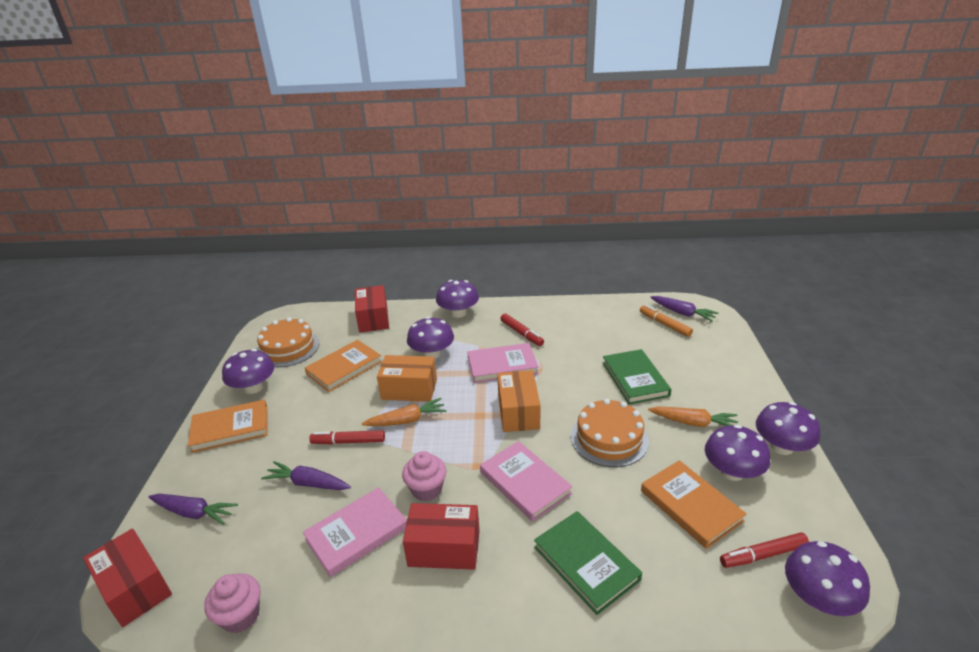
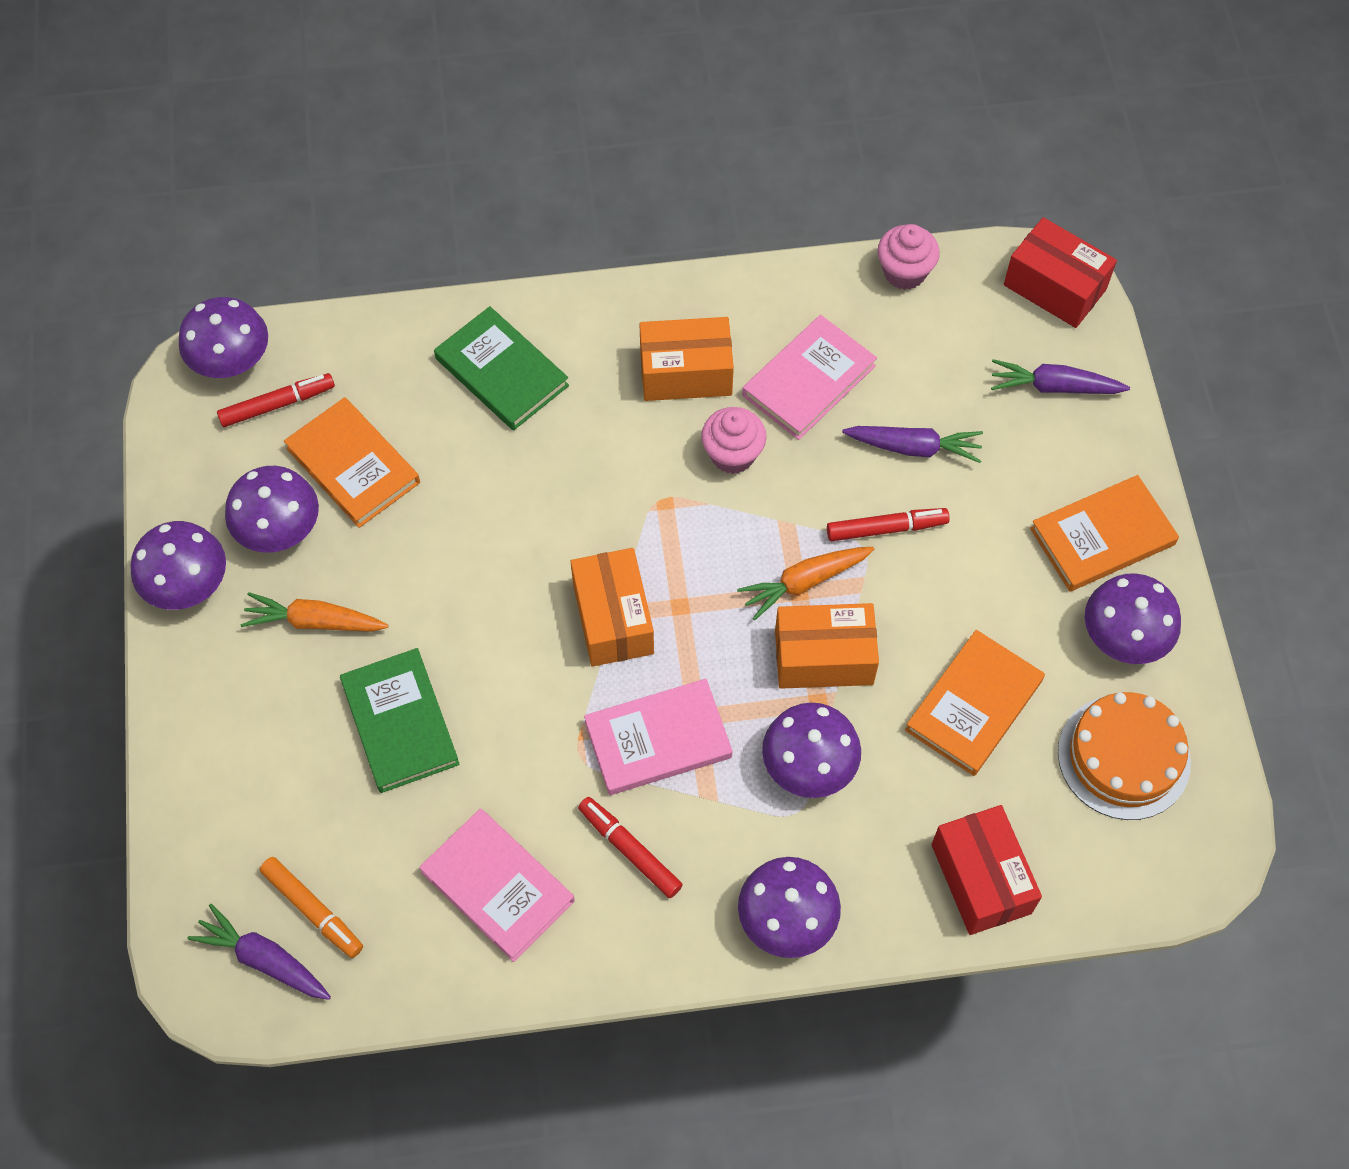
camera: 170 degrees right, 30 degrees up
red box [403,503,480,570] -> orange box [640,317,734,401]
pink book [480,441,573,522] -> pink book moved to [419,809,575,962]
orange cake [571,398,649,467] -> none

